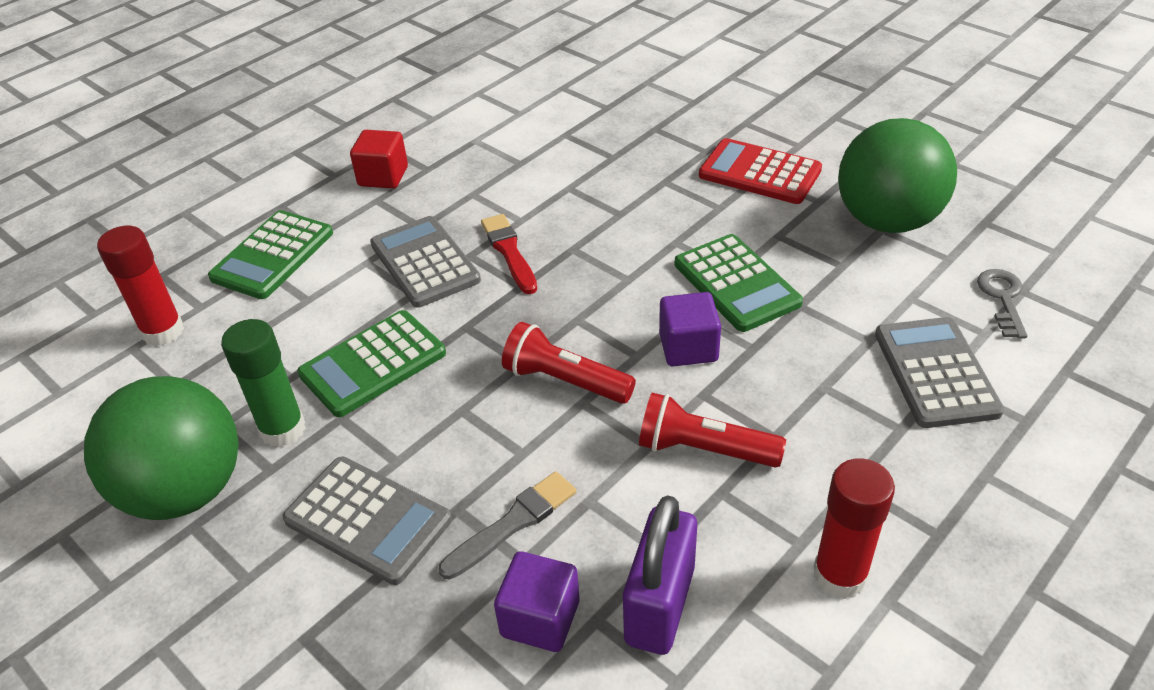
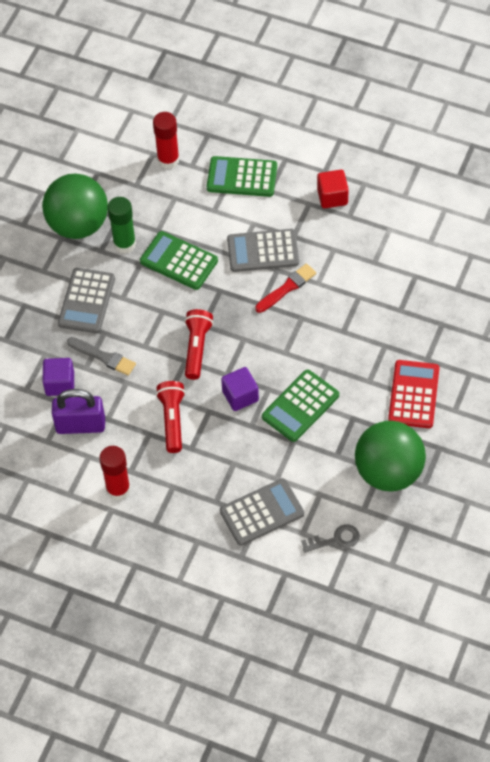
camera: 70 degrees right, 15 degrees up
grey calculator [370,216,481,308] -> grey calculator turned 135 degrees counterclockwise [227,229,299,272]

